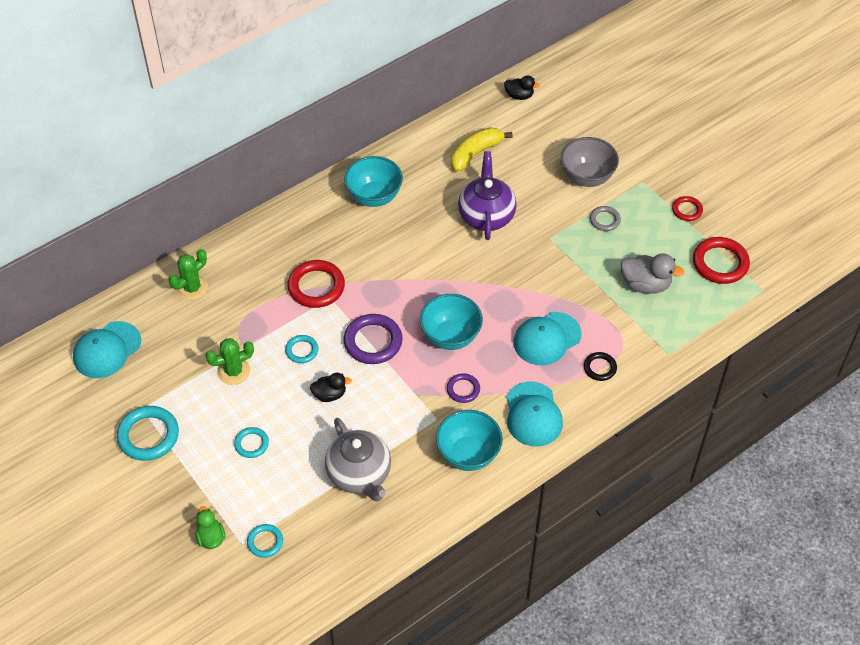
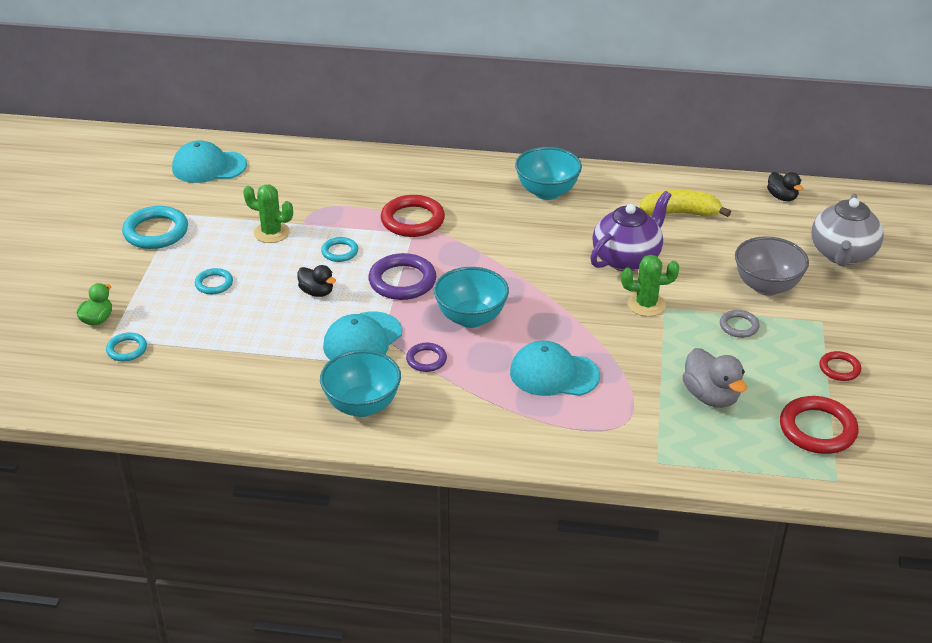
camera: 45 degrees right, 15 degrees down
green cactus [168,249,208,301] -> green cactus moved to [621,255,679,317]
grey teapot [325,418,391,502] -> grey teapot moved to [812,194,884,267]
turquoise cap [506,382,563,446] -> turquoise cap moved to [323,311,402,360]
black ring [584,352,617,381] -> none

